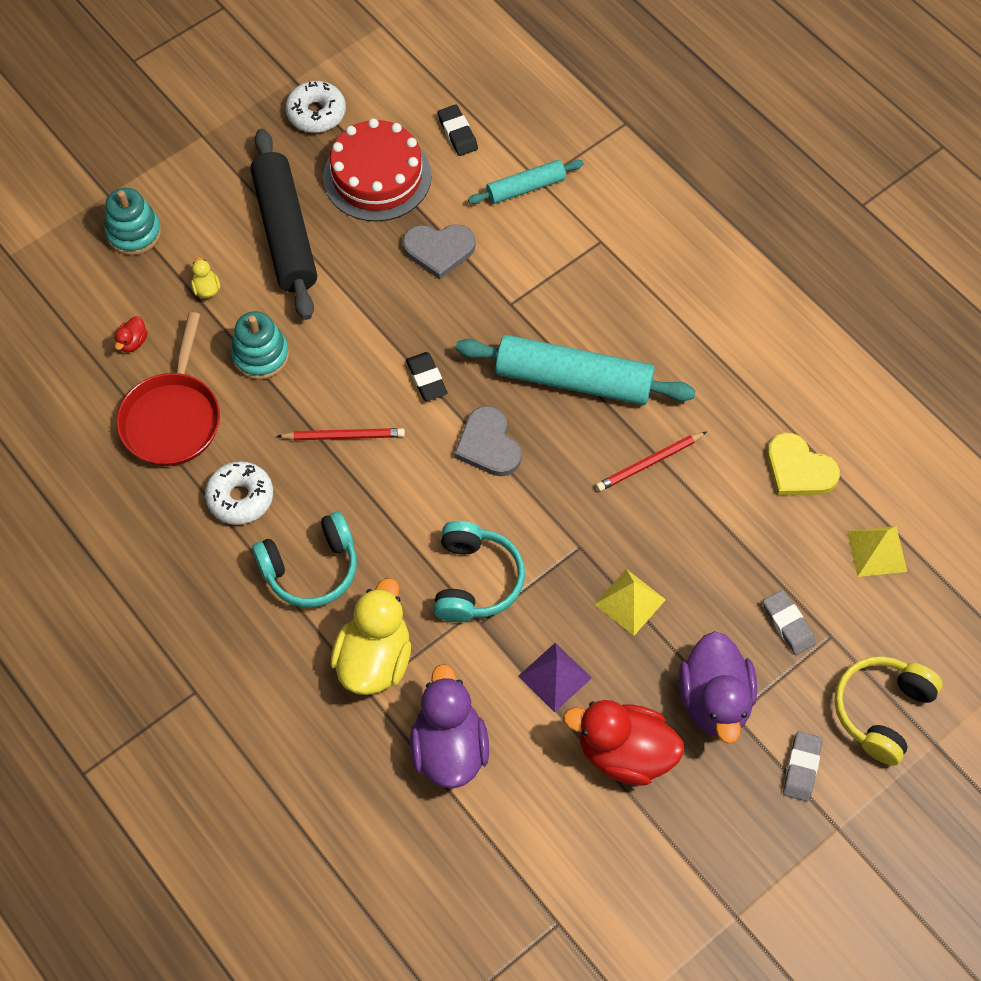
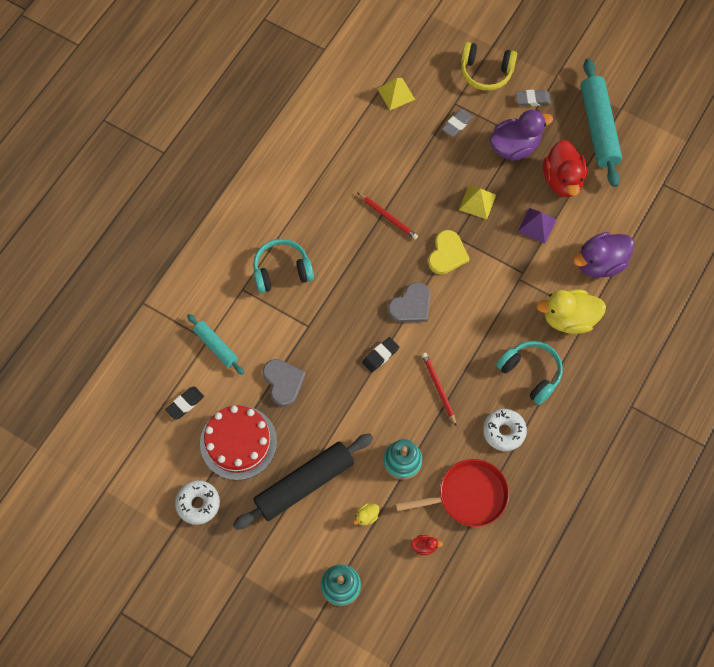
camera: 110 degrees left, 5 degrees up
turquoise headphones [433,521,525,622] -> turquoise headphones moved to [253,239,314,293]
turquoise rolling pin [456,335,696,405] -> turquoise rolling pin moved to [581,58,622,187]
yellow heart [767,433,840,495] -> yellow heart moved to [428,230,470,275]

